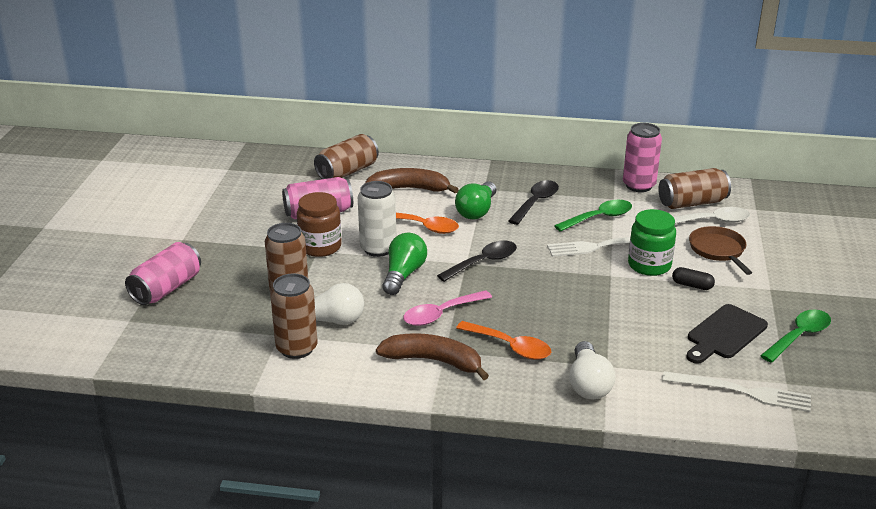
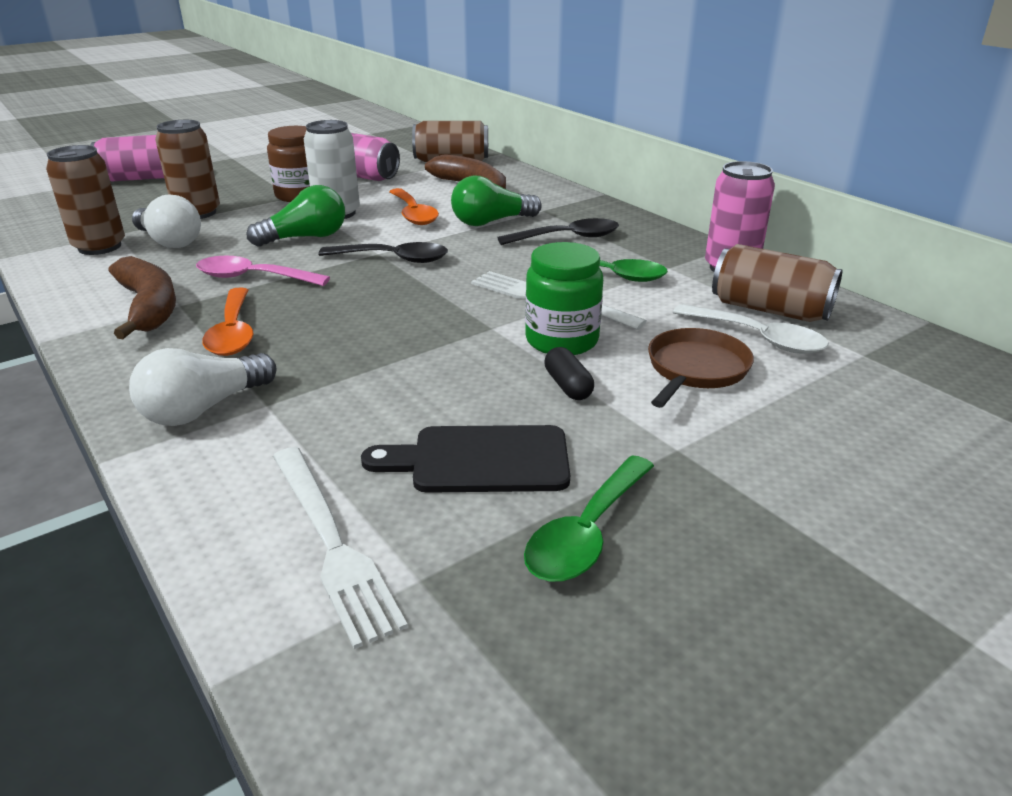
camera: 45 degrees right, 0 degrees up
green spoon [760,309,831,363] -> green spoon turned 120 degrees clockwise [524,455,654,582]

